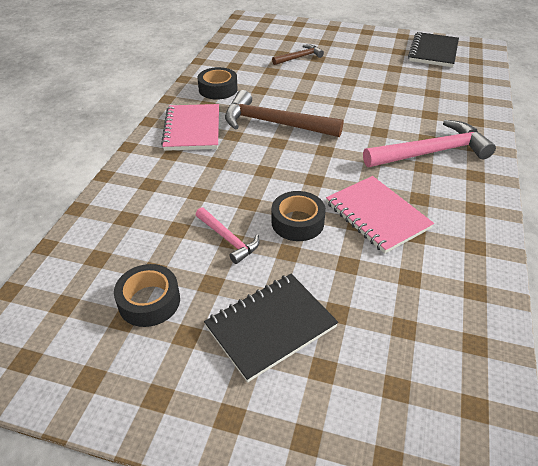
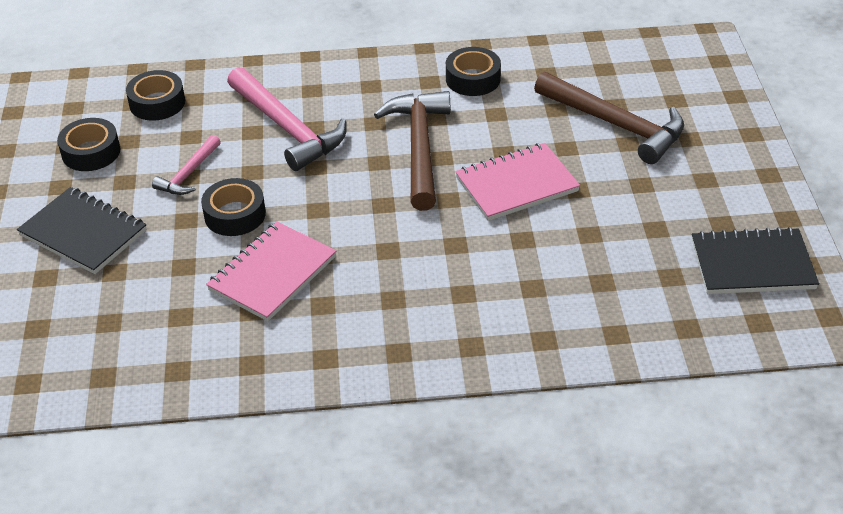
camera: 70 degrees right, 0 degrees up
pink notebook [161,104,219,151] -> pink notebook moved to [455,143,580,221]
brown hammer [272,45,324,65] -> brown hammer [534,72,684,164], size x1.89
pink hammer [363,120,496,167] -> pink hammer moved to [227,67,347,171]
none -> black tape [126,70,185,121]

